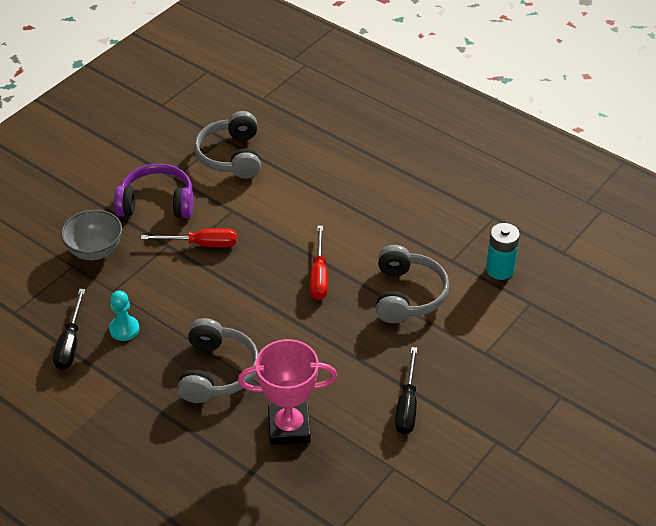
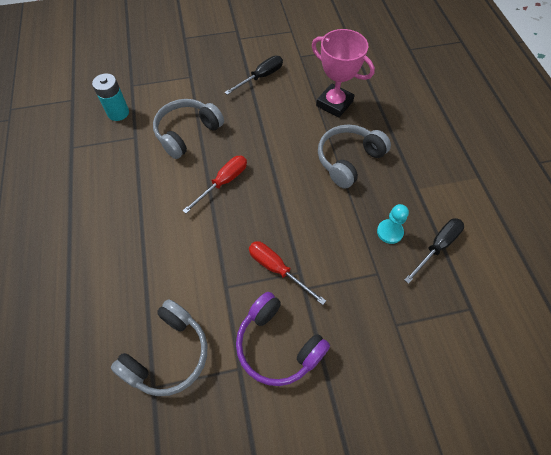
camera: 140 degrees left, 15 degrees up
grey bowl [61,210,122,260] -> none

